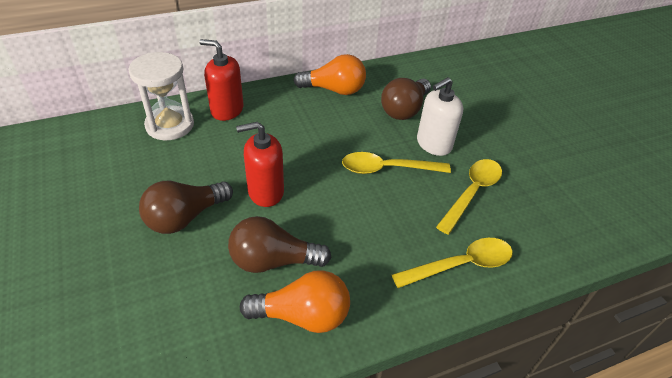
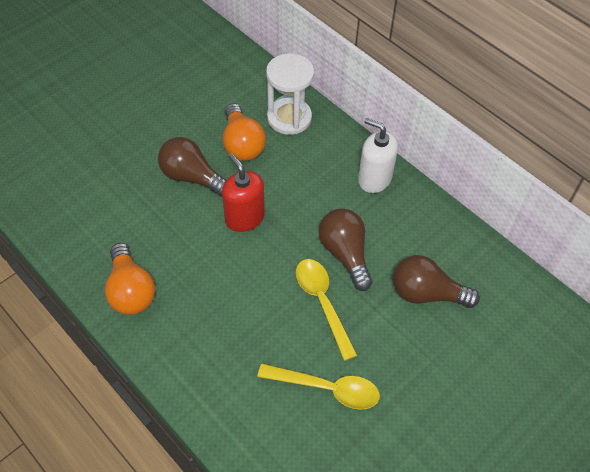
camera: 70 degrees right, 10 degrees up
red soap dispenser [199,39,244,121] -> none
brown light bulb [228,216,331,273] -> brown light bulb moved to [318,208,373,291]
orange light bulb [293,54,366,95] -> orange light bulb moved to [223,103,266,161]
yellow spoon [392,238,513,288] -> none
white soap dispenser [417,77,463,156] -> white soap dispenser moved to [358,118,398,193]

